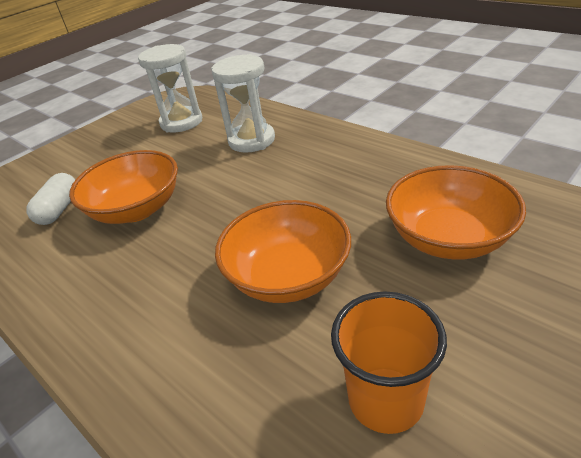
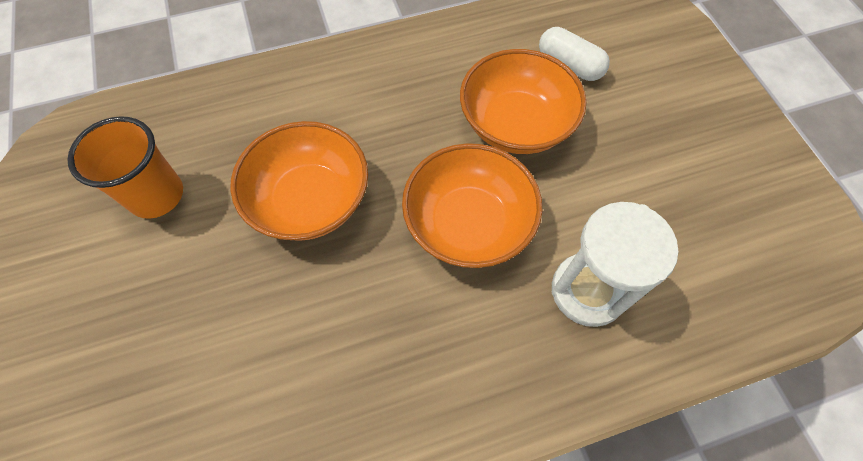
camera: 115 degrees right, 25 degrees up
white hourglass [138,44,202,132] -> none
orange bowl [386,165,526,259] -> orange bowl moved to [402,143,543,268]

